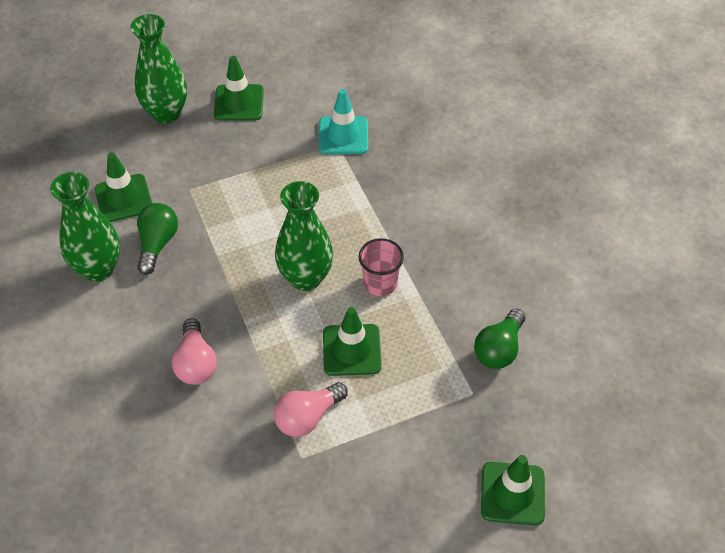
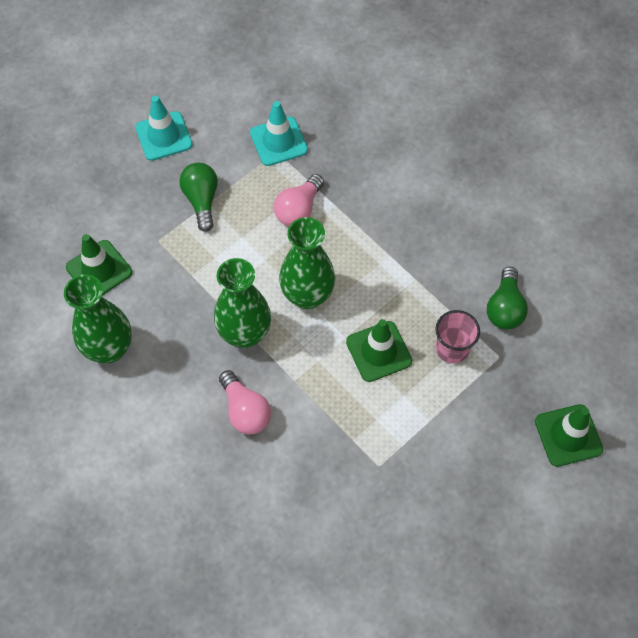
camera: 20 degrees left, 10 degrees up
green vase [131,14,187,123] -> green vase moved to [214,258,271,348]
green light bulb [137,203,178,275] -> green light bulb moved to [179,163,218,232]
green traffic cone [214,56,264,121] -> turquoise traffic cone [135,96,192,161]
pink light bulb [274,382,348,437] -> pink light bulb moved to [274,174,324,226]
pink cup [359,238,404,296] -> pink cup moved to [435,310,480,364]

